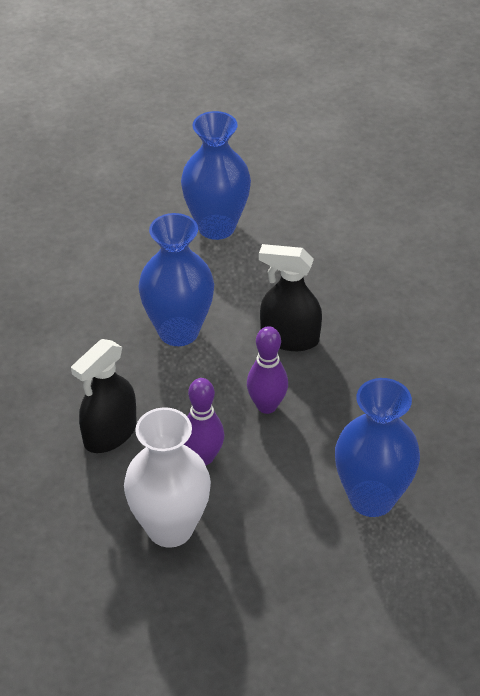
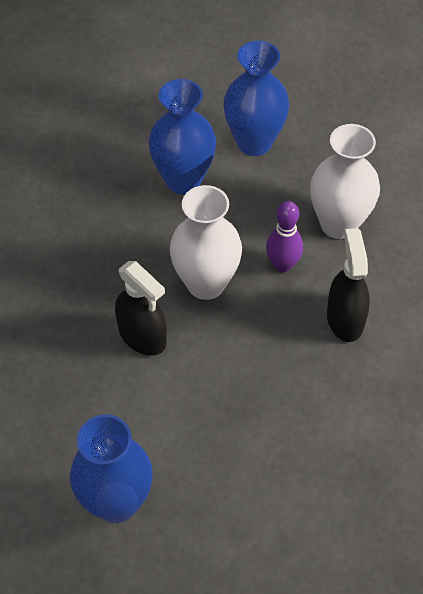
camera: 150 degrees left, 10 degrees up
black spray bottle [71,339,137,453] -> black spray bottle turned 75 degrees counterclockwise [327,228,370,342]
blue vase [139,213,214,346] -> blue vase moved to [223,41,290,156]
purple bowling pin [247,326,288,414] -> white vase [170,185,242,300]

